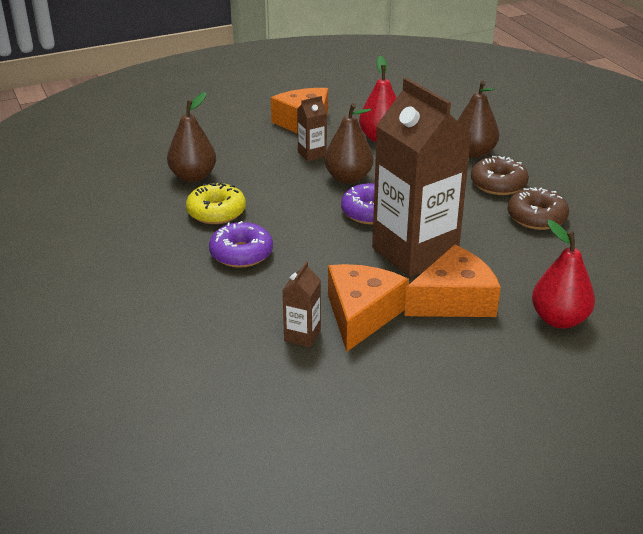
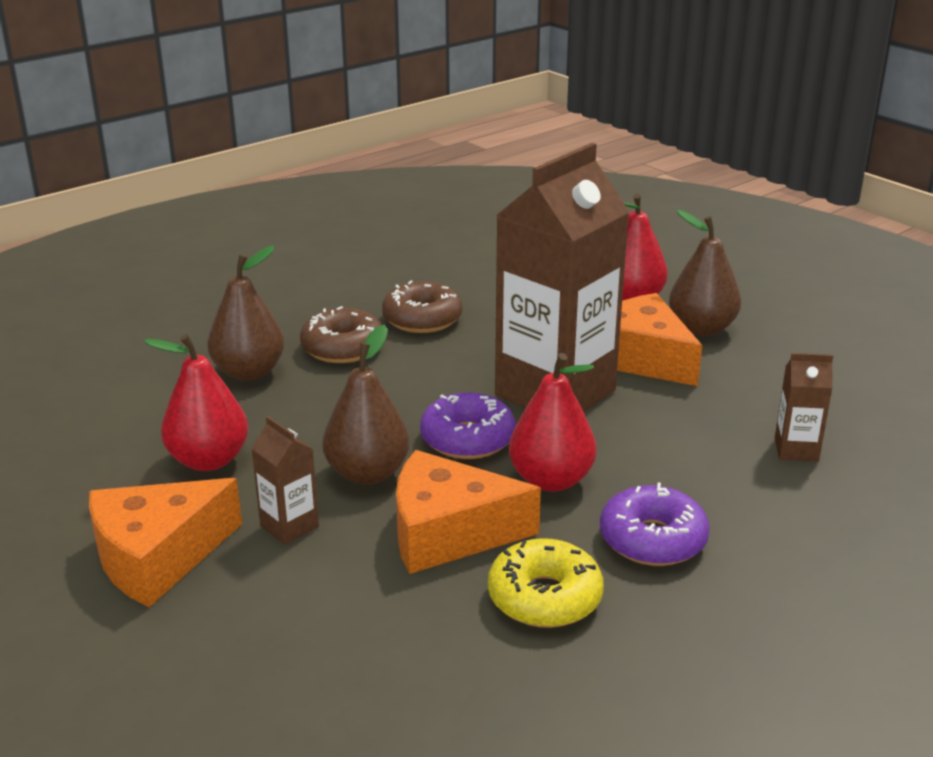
camera: 105 degrees left, 5 degrees down
brown pear [167,92,216,182] -> brown pear moved to [669,210,741,336]
orange cheese [328,264,409,352] -> orange cheese moved to [396,450,541,574]
none -> red pear [509,353,596,492]

